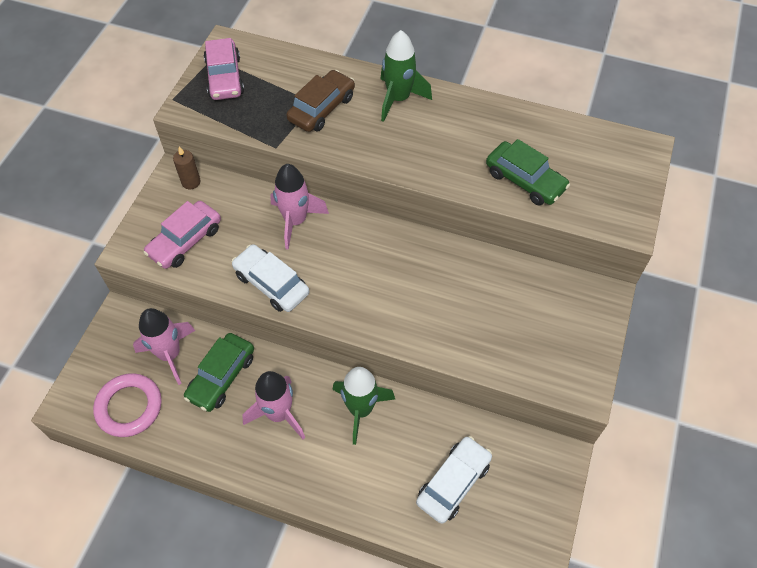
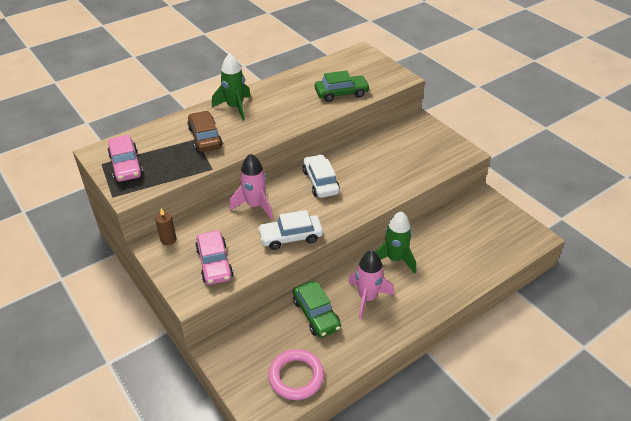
camera: 55 degrees left, 15 degrees down
pink rocket [133,308,195,385] -> none
pink car [204,38,244,100] -> pink car turned 45 degrees clockwise [108,135,143,182]
white car [416,436,492,524] -> white car moved to [303,154,340,198]

